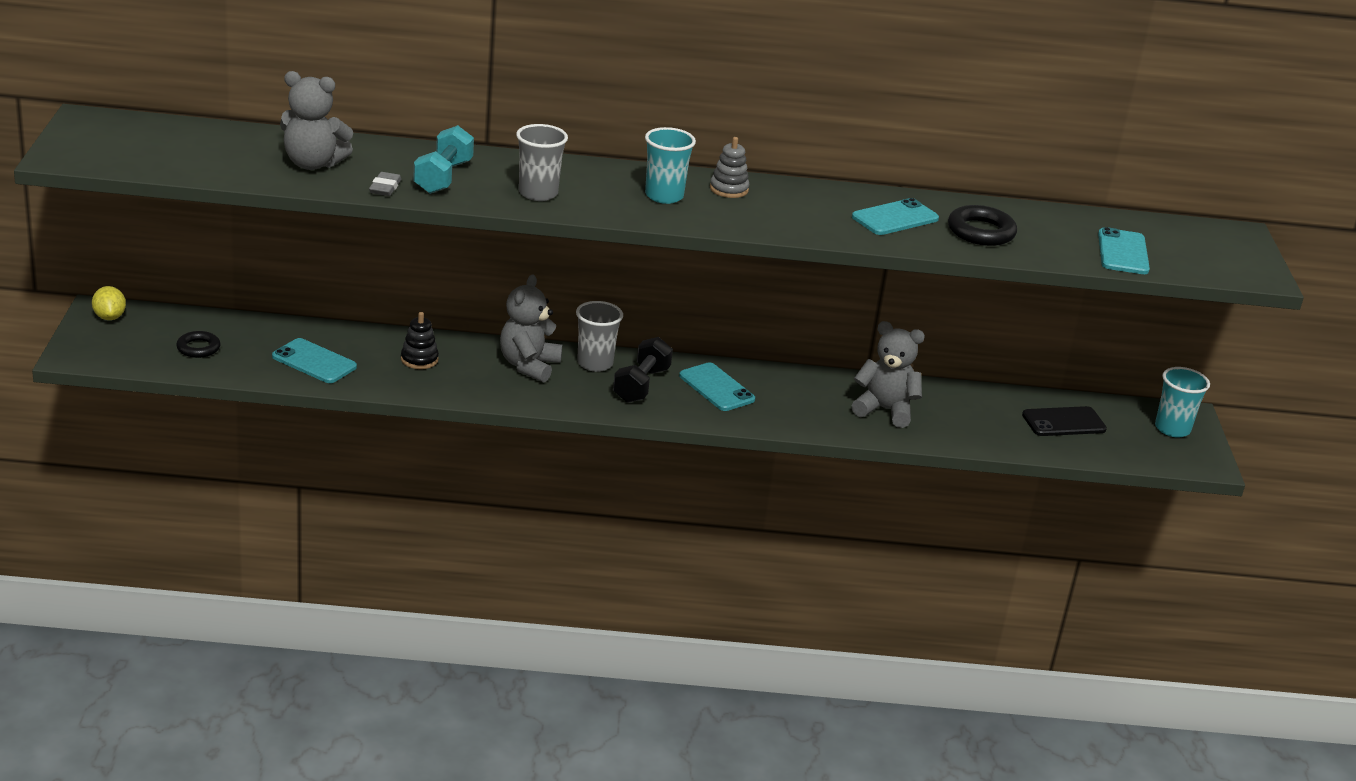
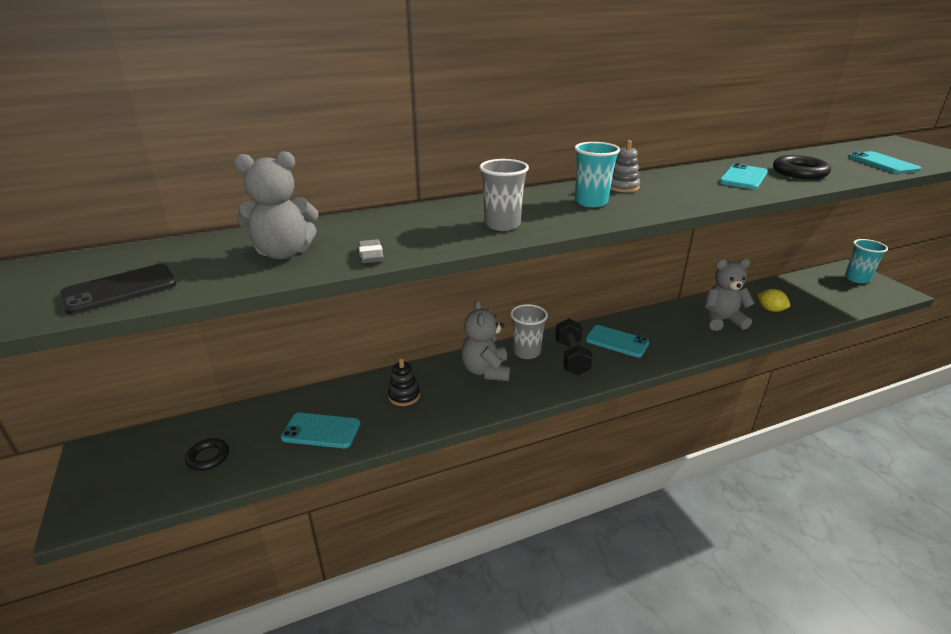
camera: 20 degrees left, 0 degrees up
yellow lemon [92,286,126,320] -> yellow lemon moved to [757,289,790,312]
turquoise dumbbell [413,125,474,194] -> none
black phone [1022,406,1107,436] -> black phone moved to [60,264,176,314]

